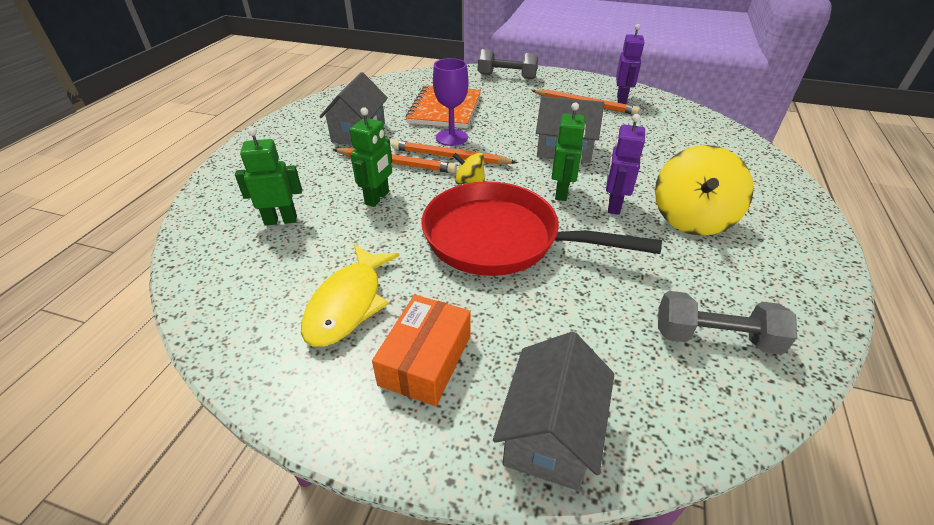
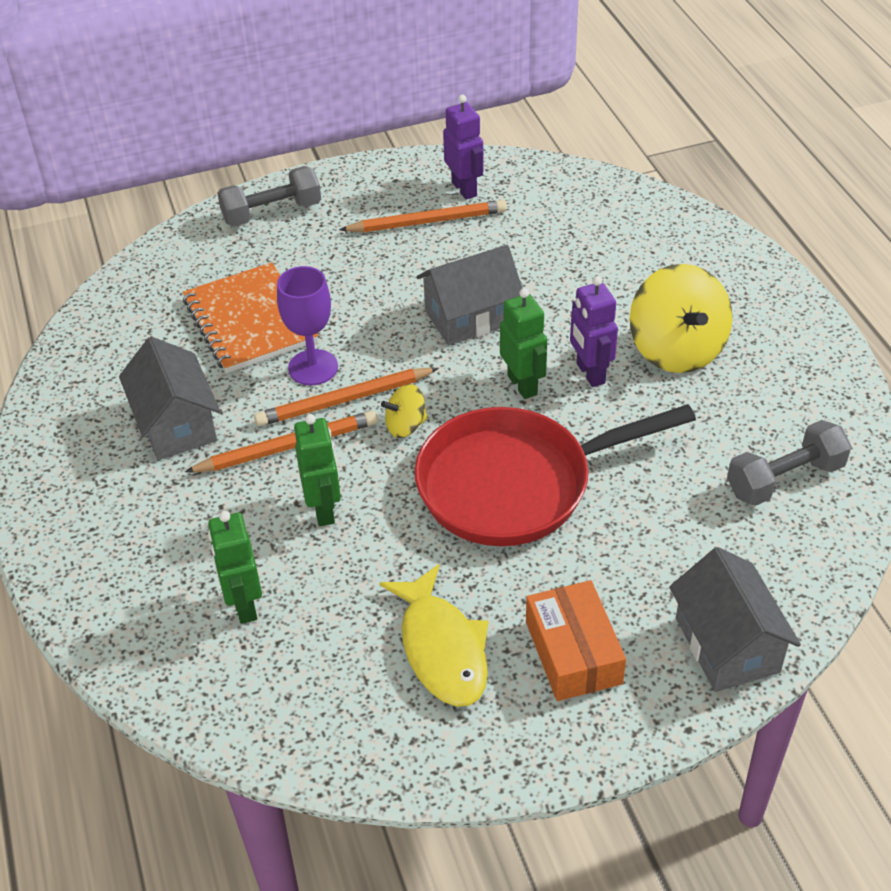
camera: 35 degrees left, 5 degrees up
green robot [235,127,302,226] -> green robot turned 60 degrees counterclockwise [208,511,262,624]

